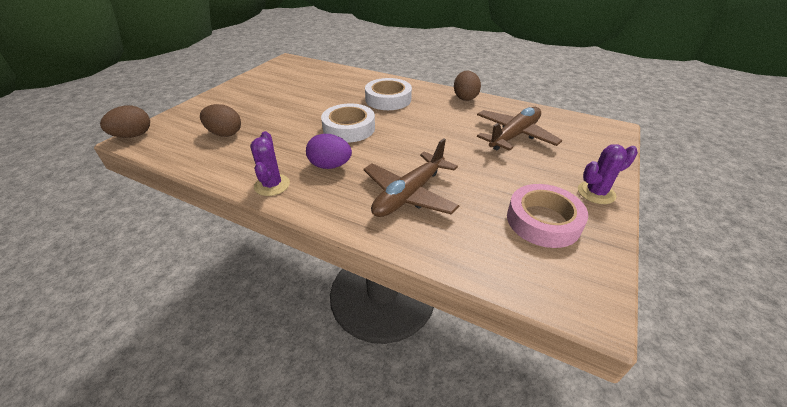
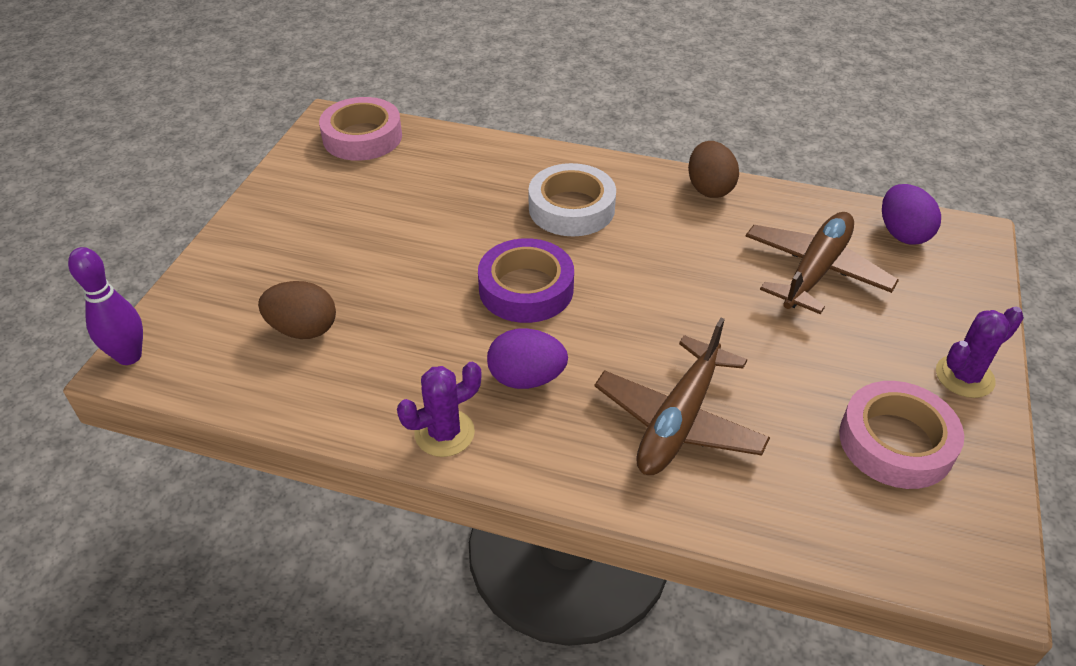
camera: 10 degrees left, 5 degrees up
brown egg [100,105,150,138] -> purple bowling pin [68,247,143,365]
purple cactus [250,131,290,196] -> purple cactus turned 75 degrees clockwise [397,362,482,457]
white tape [321,104,375,143] -> purple tape [478,238,574,323]
none -> pink tape [319,97,402,161]
none -> purple egg [882,184,941,244]

